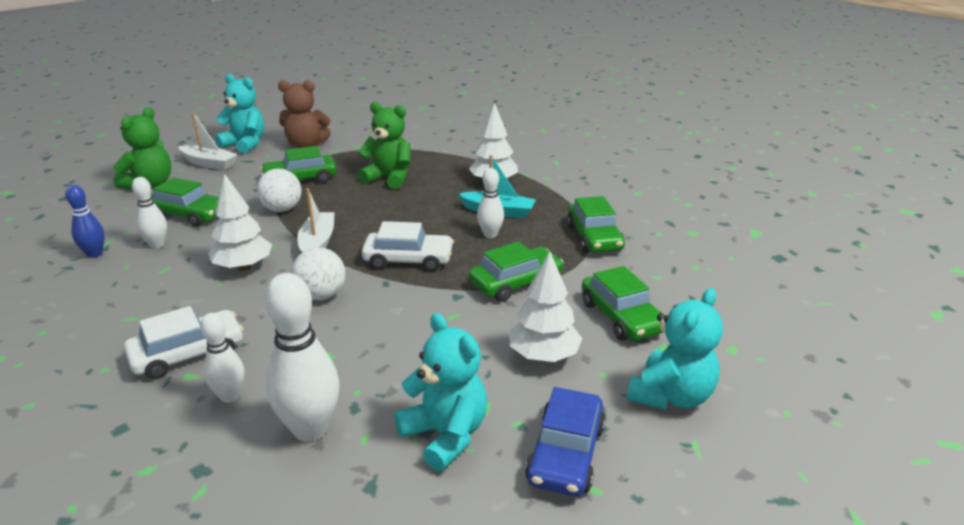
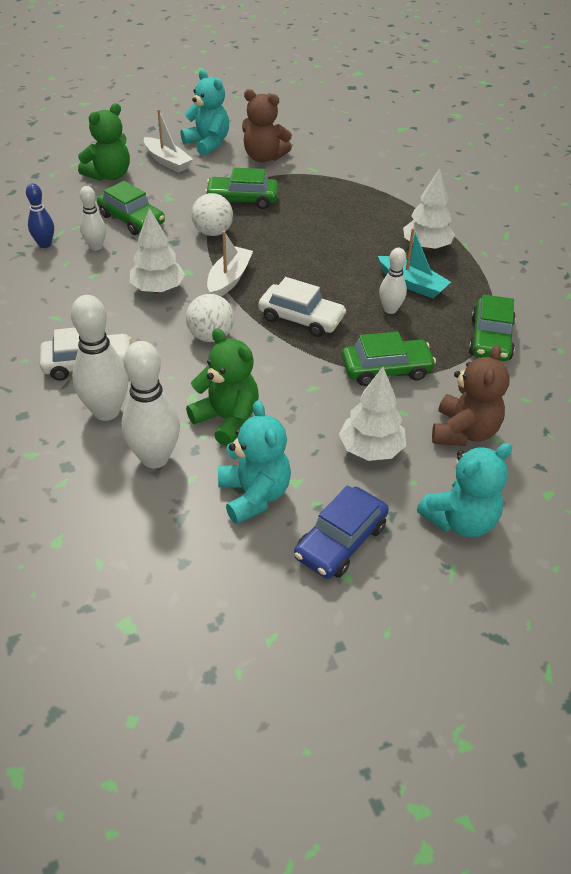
camera: 20 degrees right, 15 degrees up
white bowling pin [200,313,244,403] -> white bowling pin [71,295,129,421], size x1.71
green teddy bear [358,102,410,189] -> green teddy bear moved to [186,328,259,447]
green car [582,266,663,341] -> brown teddy bear [432,345,510,446]

